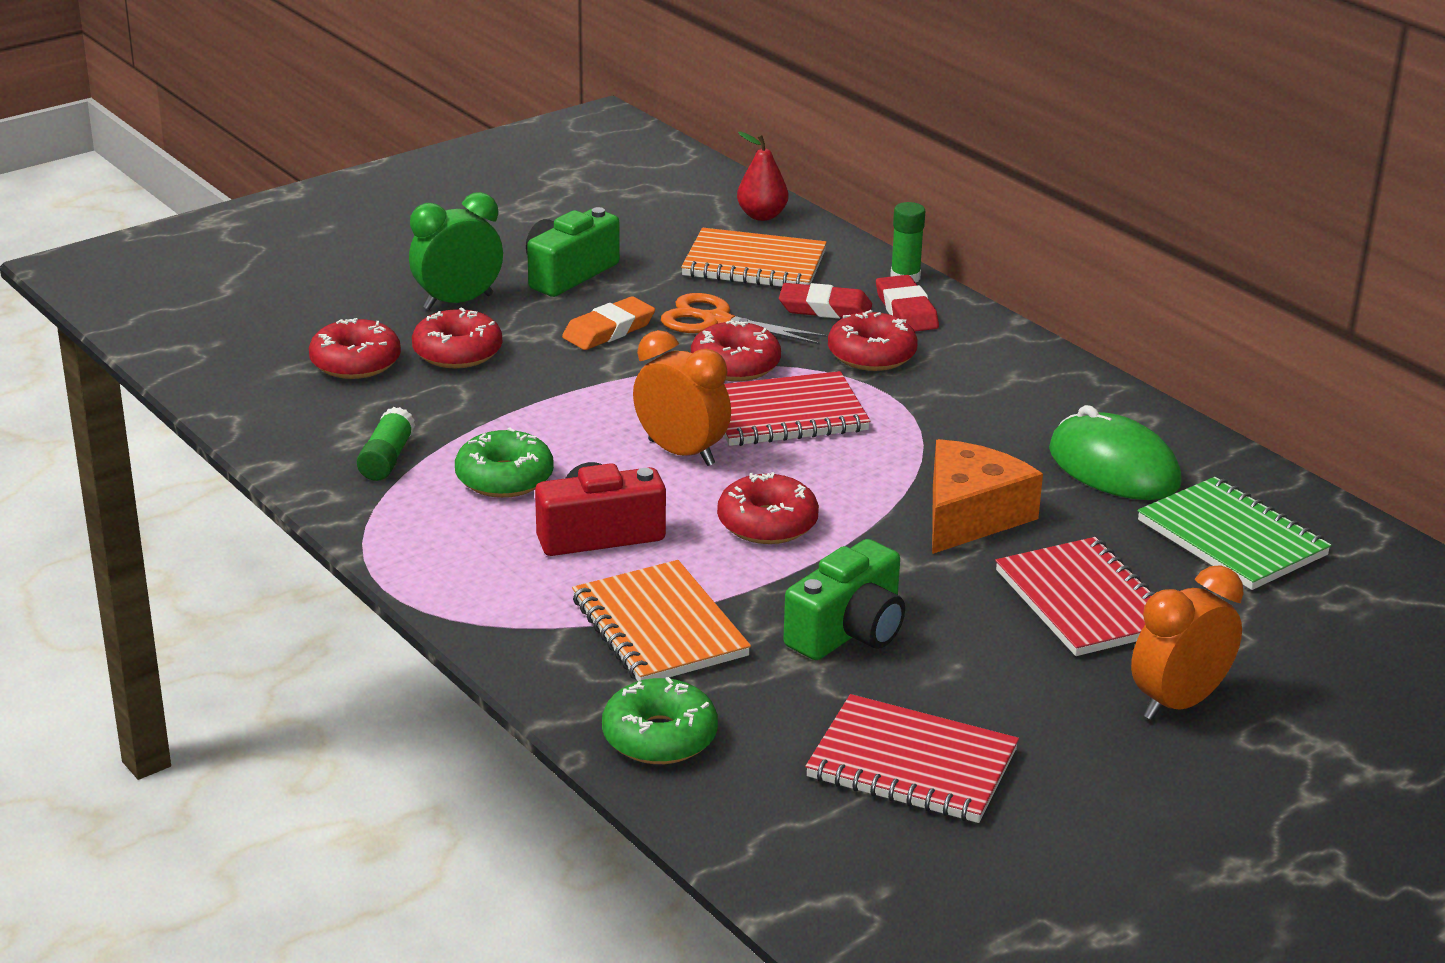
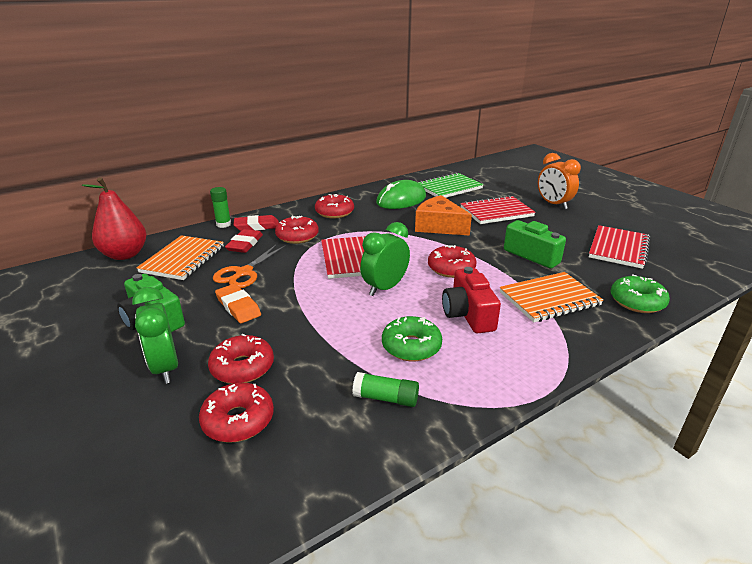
camera: 85 degrees left, 0 degrees up
orange clock [633,330,731,466] -> green clock [360,222,410,296]
red donut [691,320,781,381] -> red donut moved to [315,194,354,218]
red pear [737,132,788,221] -> red pear [82,177,146,260], size x1.66

